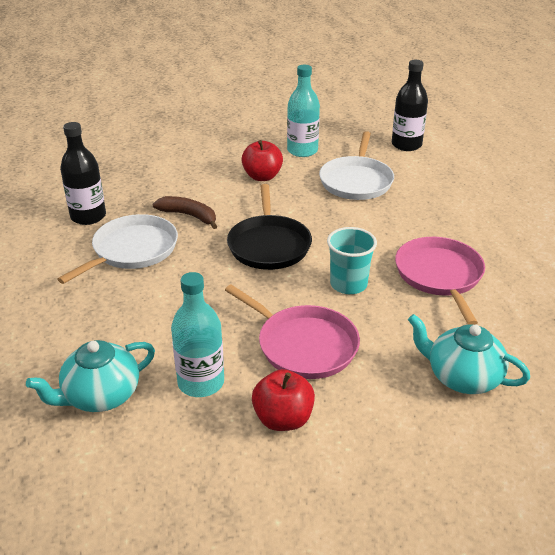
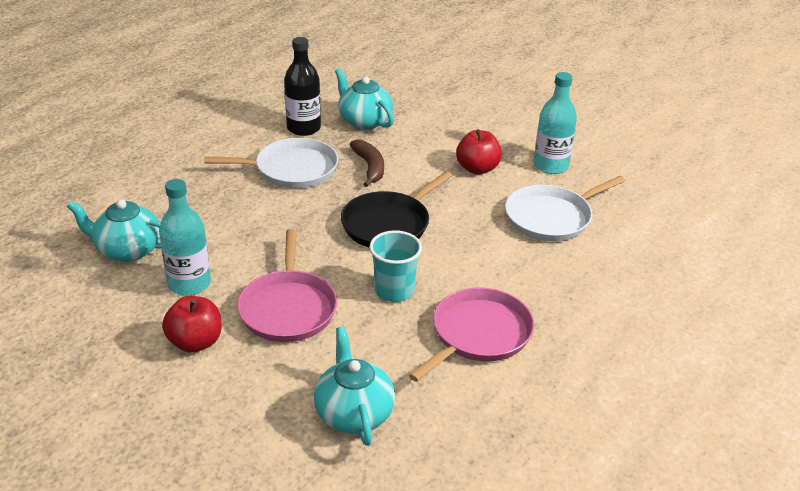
camera: 45 degrees right, 0 degrees up
black bottle [392,60,428,151] -> none
none -> turquoise teapot [335,68,394,130]

